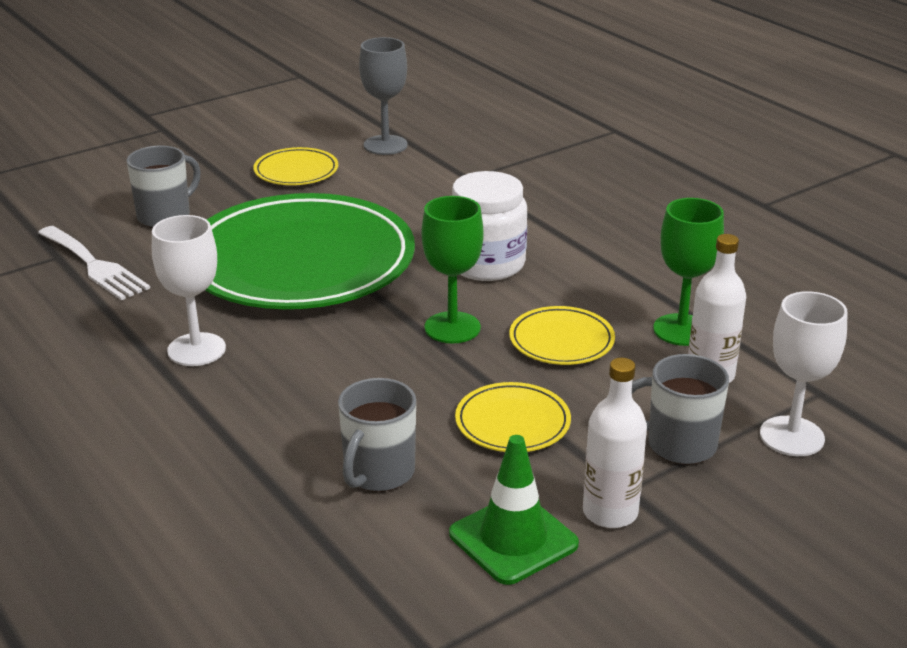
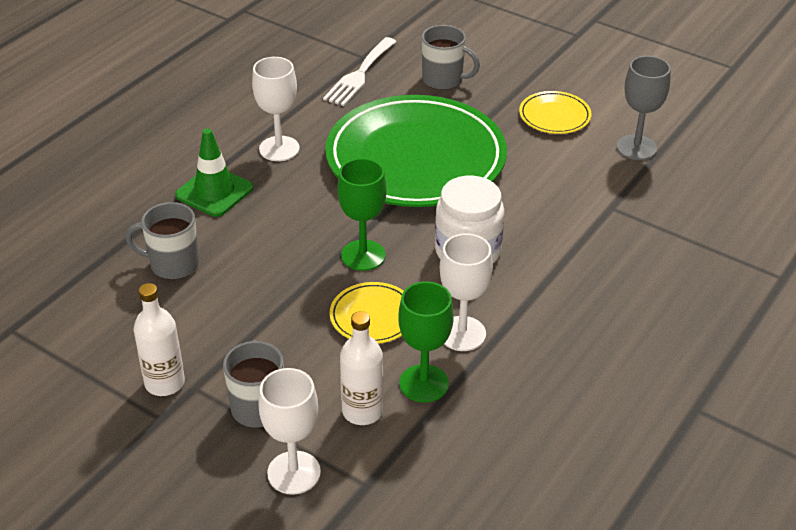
camera: 70 degrees right, 10 degrees up
green traffic cone [449,435,579,585] -> green traffic cone moved to [175,129,253,217]
yellow plate [455,382,571,452] -> none
none -> white goblet [440,233,493,351]

